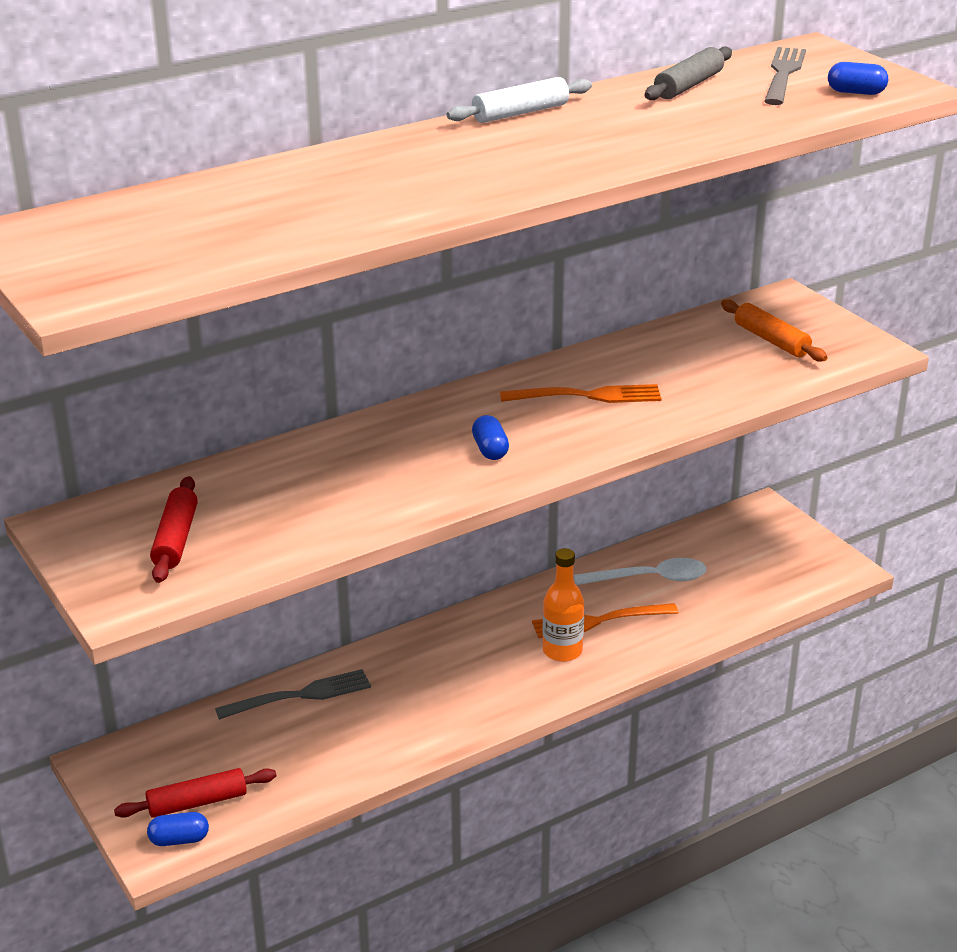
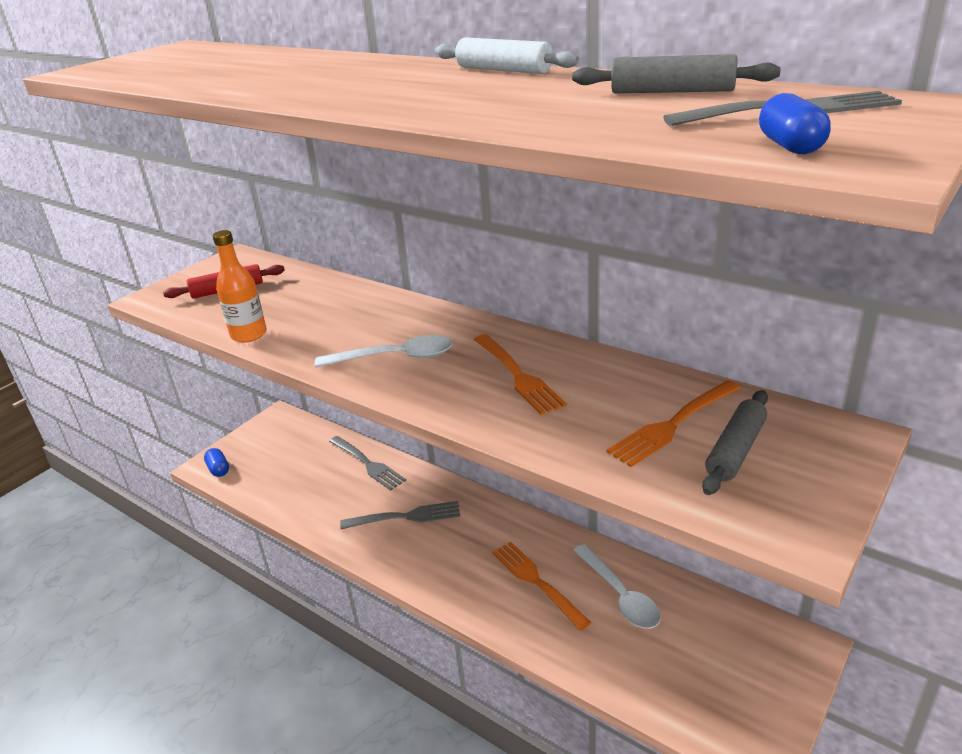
camera: 70 degrees right, 0 degrees up
red rolling pin [114,768,276,818] -> none
blue capsule [472,415,509,460] -> white spoon [315,335,453,367]
orange bottle [543,548,584,662] -> orange bottle moved to [213,230,267,343]
orange rolling pin [721,299,828,362] -> grey rolling pin [702,390,768,495]
none -> grey fork [340,501,460,529]
none -> orange fork [606,380,741,467]

